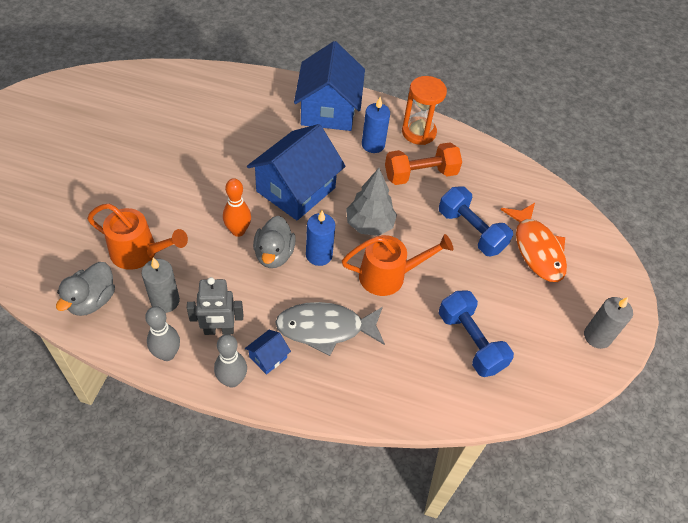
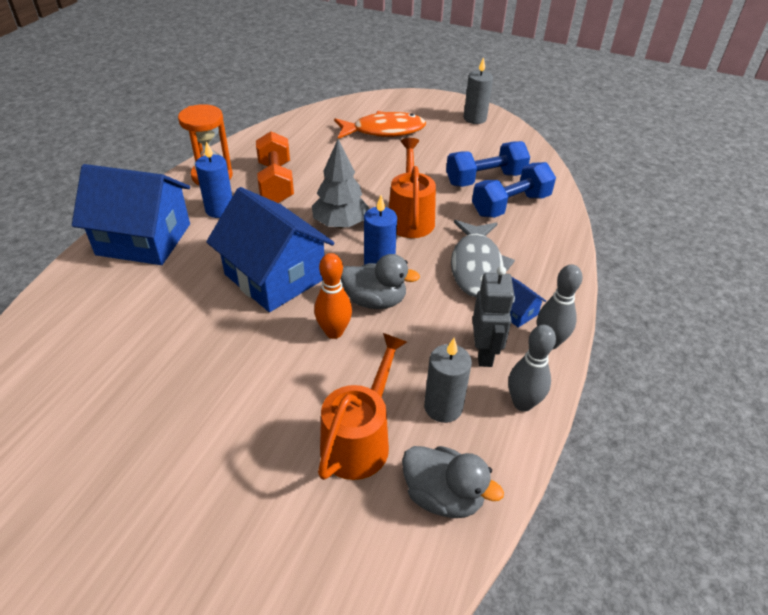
camera: 80 degrees left, 10 degrees down
blue dumbbell [439,186,513,256] -> blue dumbbell moved to [472,162,556,218]

